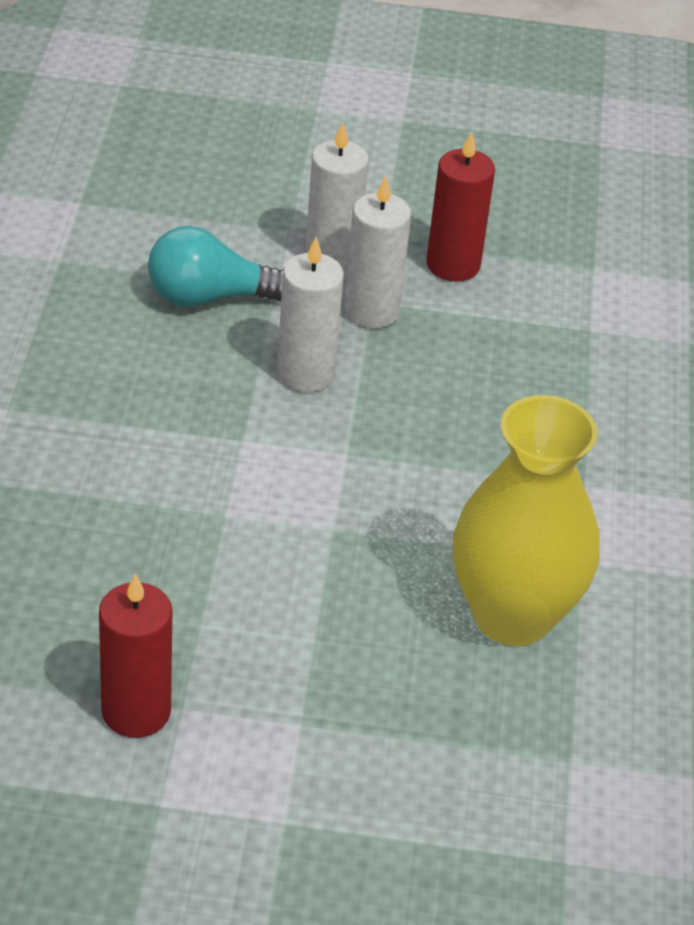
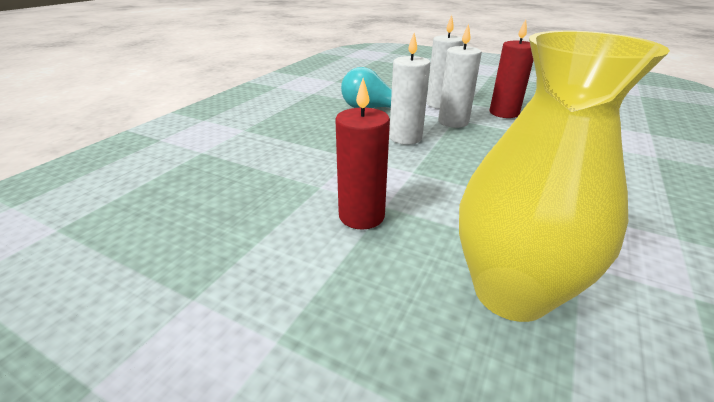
camera: 25 degrees right, 10 degrees down
red candle [99,573,172,738] -> red candle moved to [335,78,390,230]

